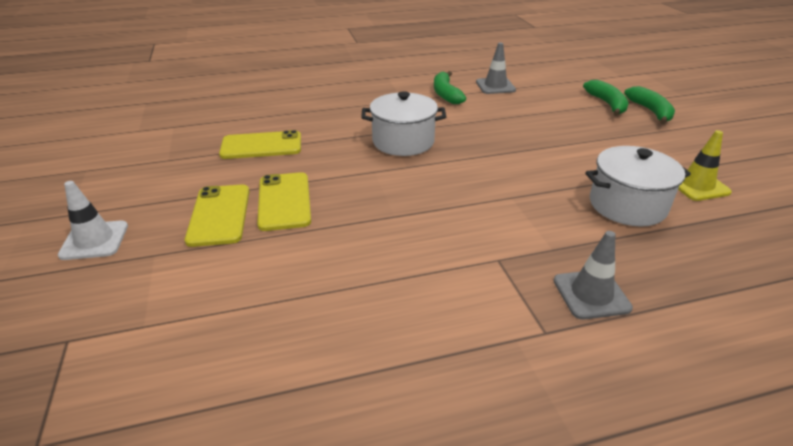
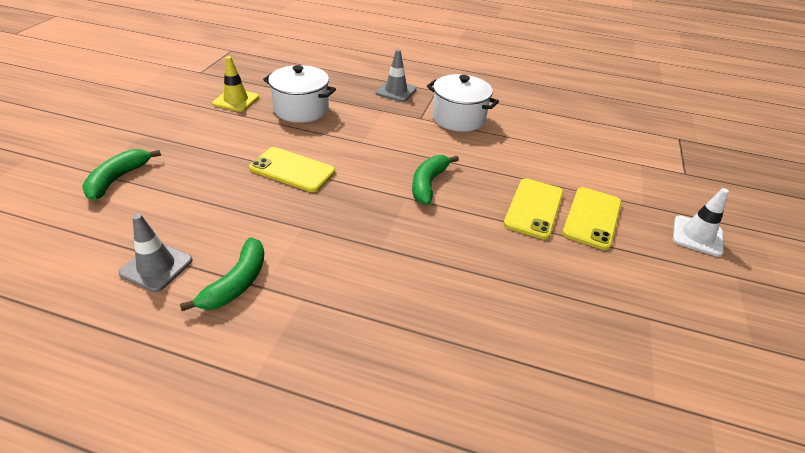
camera: 150 degrees left, 5 degrees up
yellow phone [219,130,301,159] -> yellow phone moved to [249,147,335,192]
white pot [361,91,446,156] -> white pot moved to [427,74,499,132]
green banana [624,86,675,124] -> green banana moved to [412,155,459,205]

